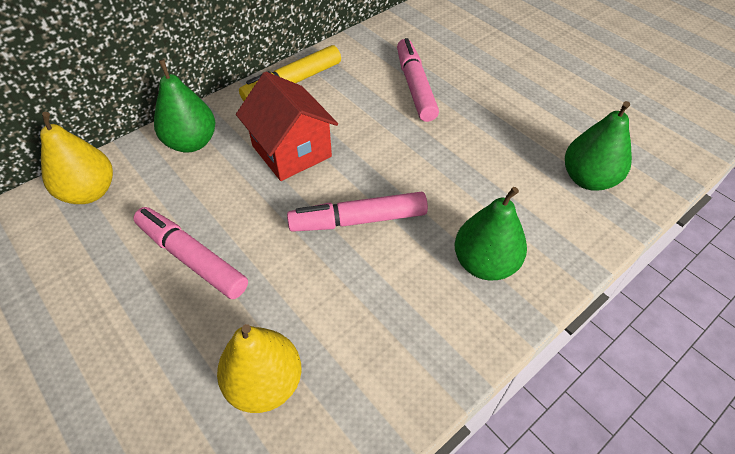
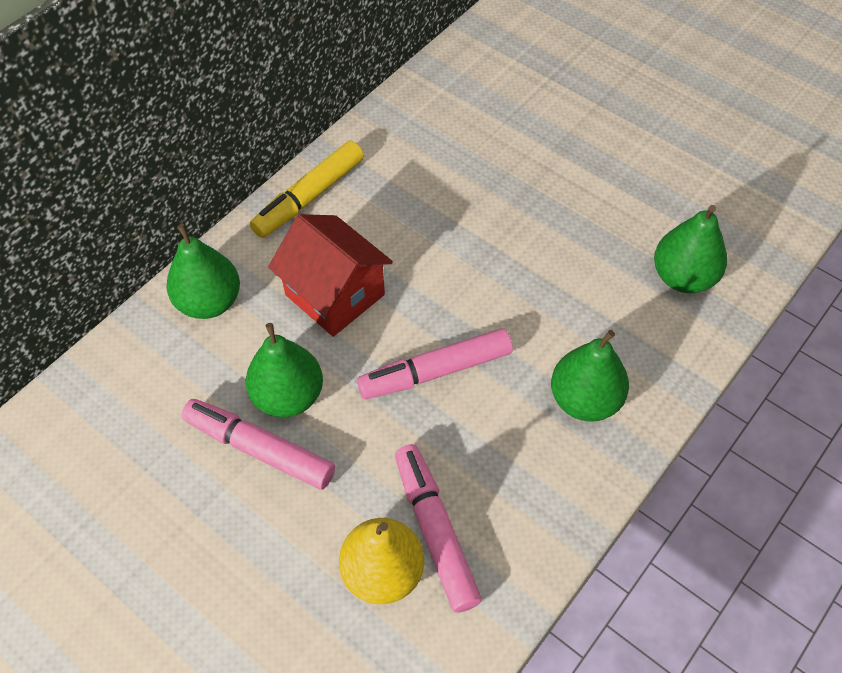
camera: 10 degrees left, 5 degrees up
yellow pear [40,112,113,204] -> none
pink marker [397,38,439,122] -> pink marker moved to [395,444,482,613]
none -> green pear [246,323,323,417]

